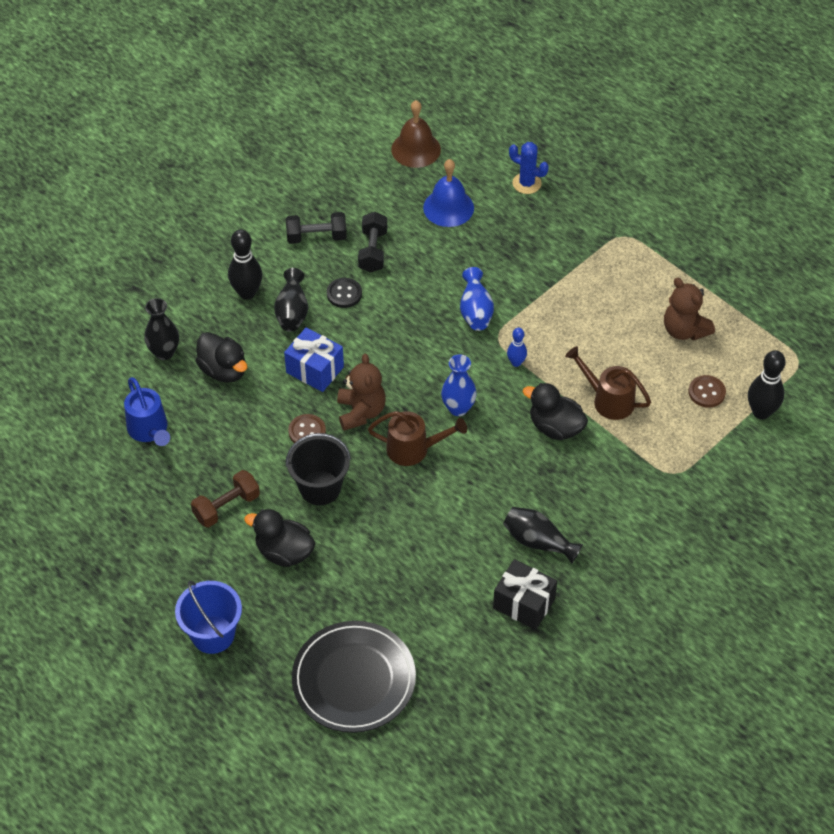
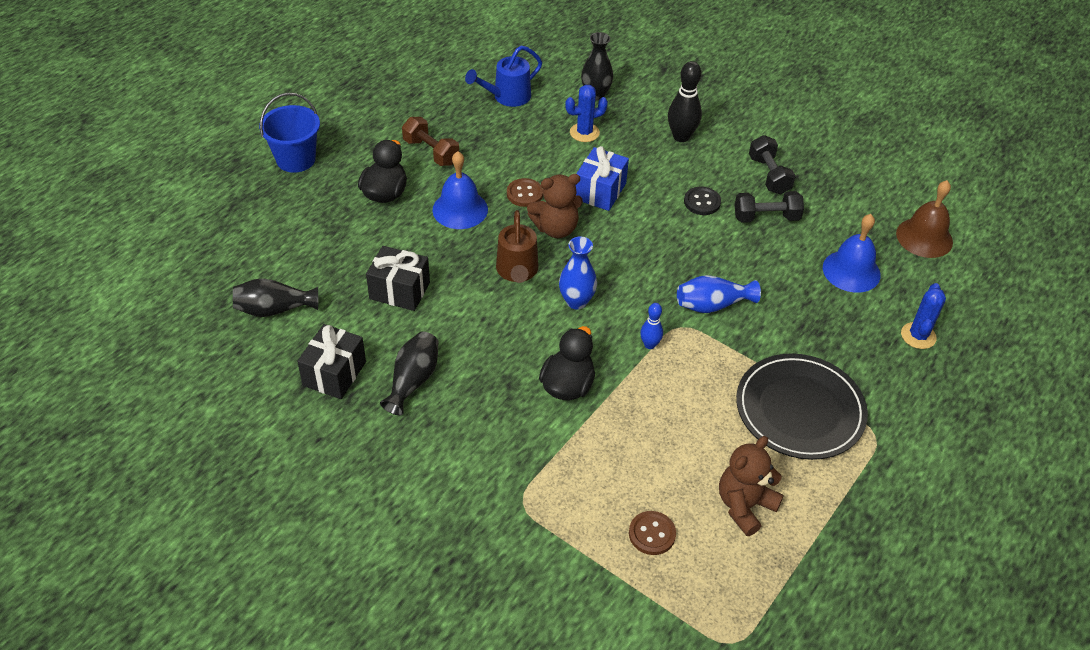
camera: 80 degrees right, 5 degrees down
black duck [196,332,247,383] -> blue cactus [565,85,608,142]
black vase [274,268,308,332] -> black vase moved to [233,278,318,317]
black bucket [286,433,351,505] -> blue bell [432,151,488,229]
black plate [292,621,416,733] -> black plate moved to [736,353,868,460]
brown watering can [565,346,651,420] -> none
black bowling pin [748,350,786,419] -> none
none -> black gift [366,246,430,311]

